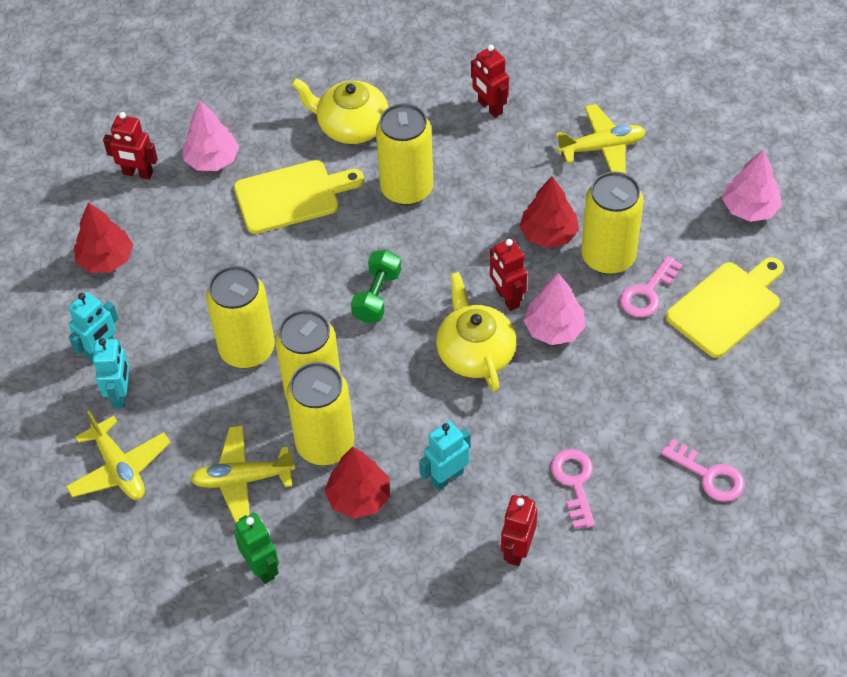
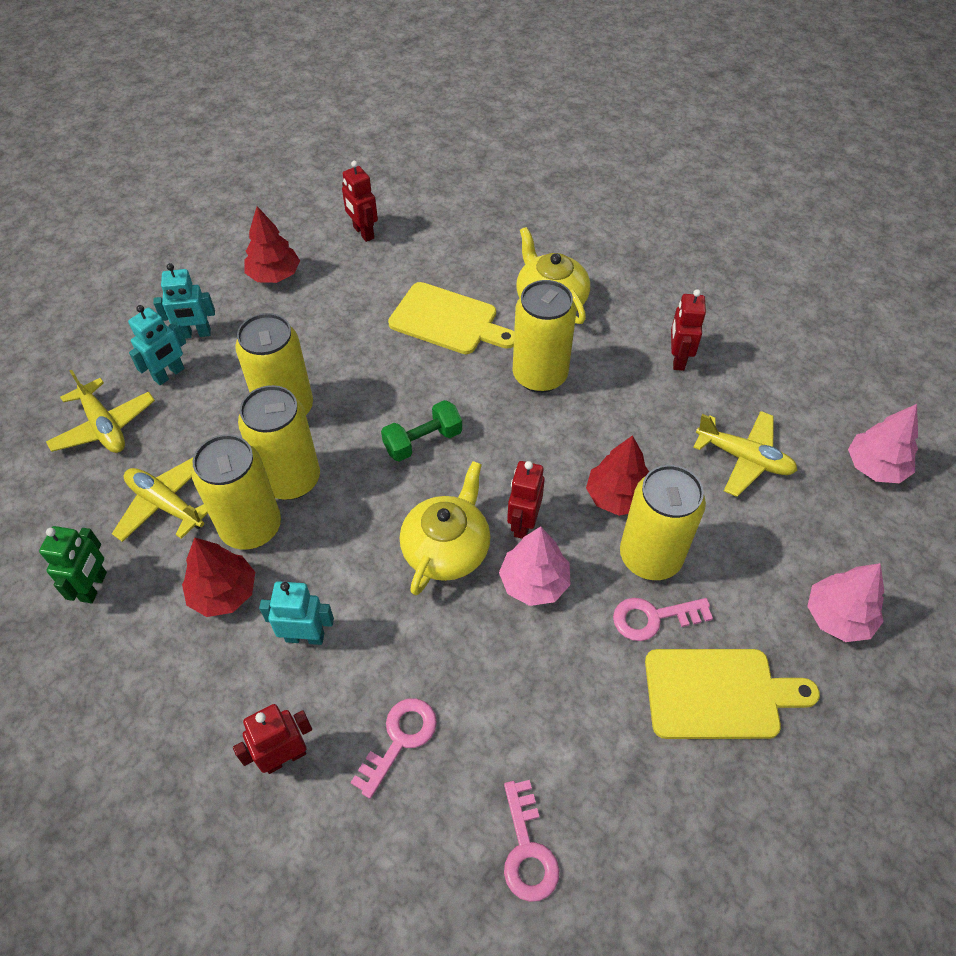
camera: 40 degrees right, 0 degrees up
yellow plane [66,411,171,500] -> yellow plane turned 45 degrees counterclockwise [46,369,155,453]
pink tree [183,101,239,171] -> pink tree moved to [848,404,918,483]

